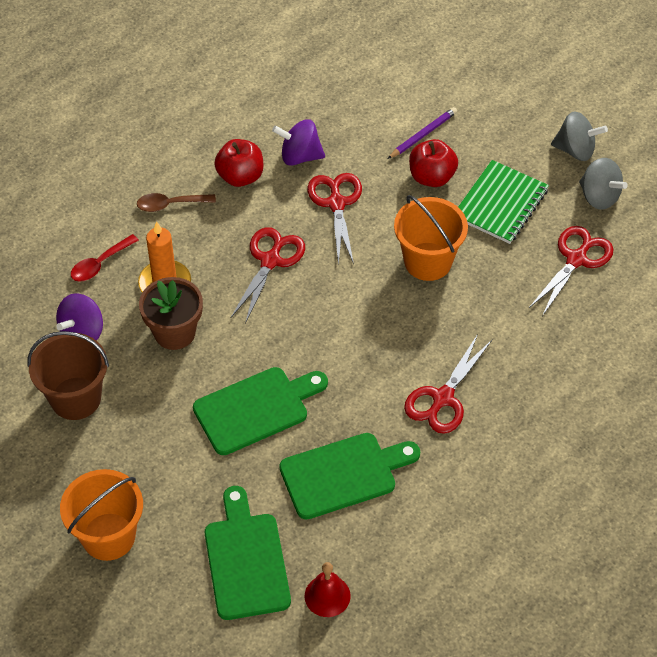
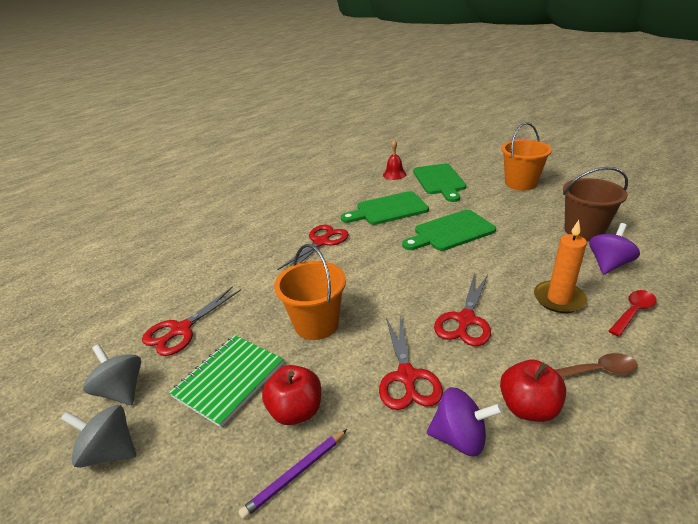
camera: 175 degrees left, 20 degrees down
brown flower pot [139,277,203,350] -> none

